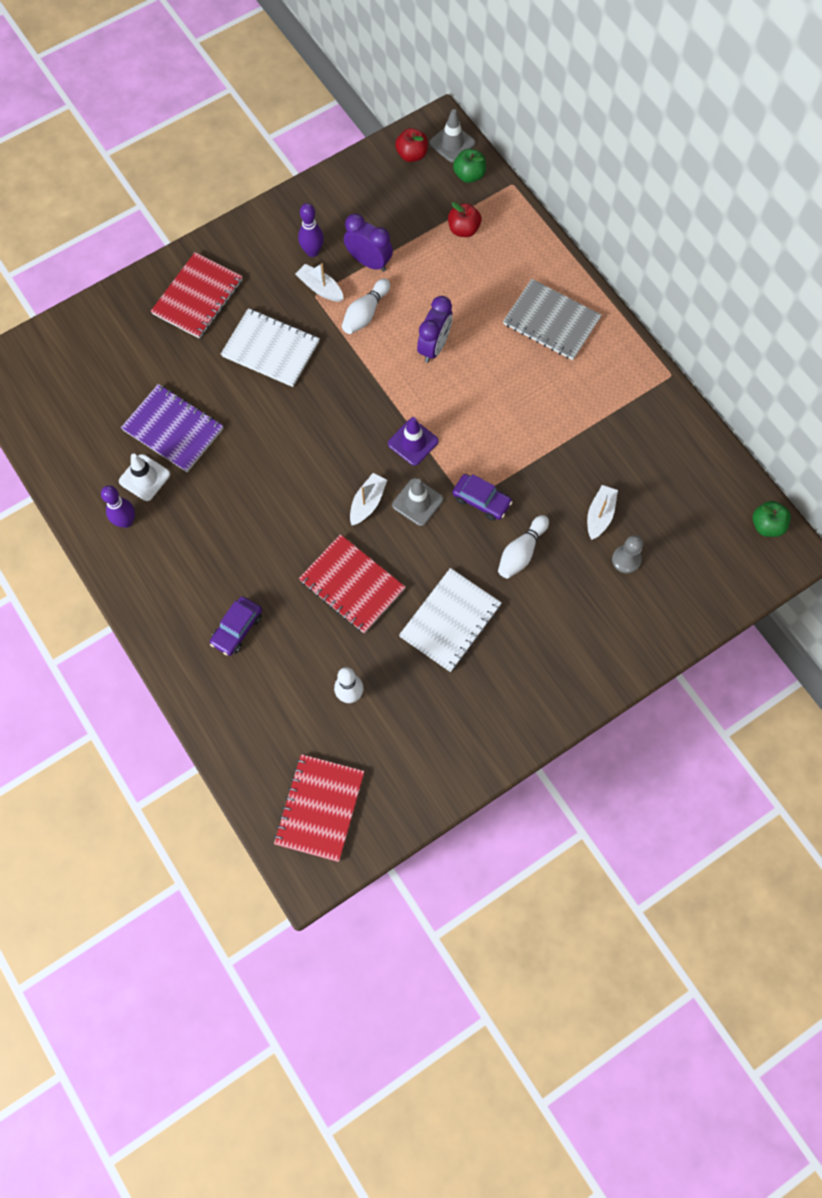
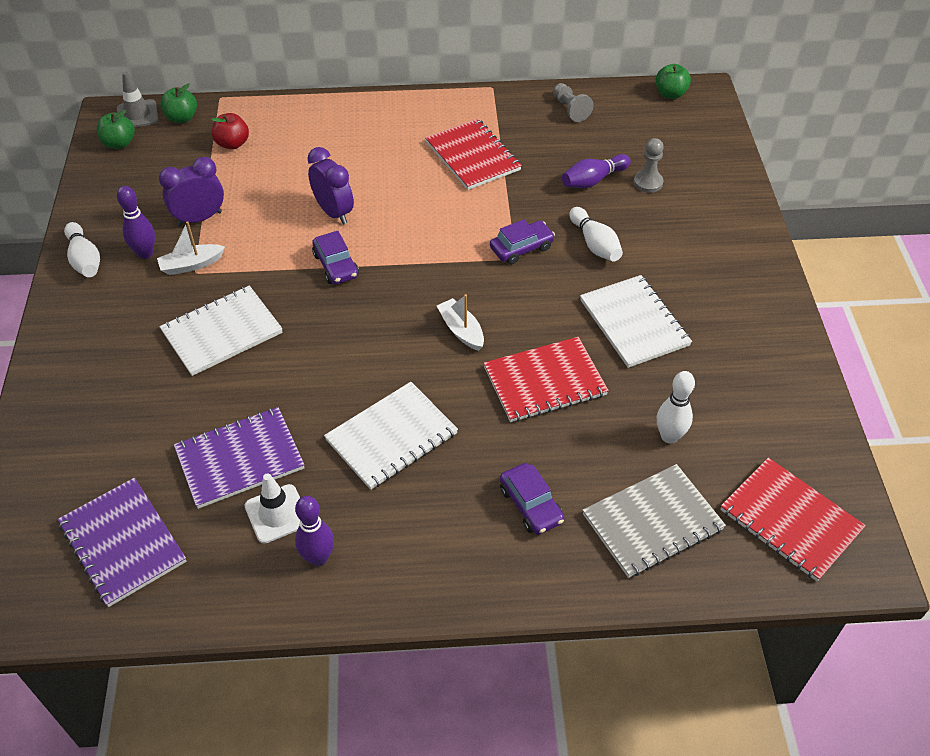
camera: 60 degrees left, 20 degrees down
red notebook [151,252,243,339] -> red notebook moved to [425,119,522,190]
white bowling pin [342,279,390,334] -> white bowling pin moved to [64,222,100,277]
purple traffic cone [388,417,439,466] -> none
grey traffic cone [392,478,443,526] -> none
red apple [395,128,428,162] -> green apple [97,110,135,149]
grey notebook [503,279,602,360] -> grey notebook moved to [582,464,726,578]
white boat [587,485,618,540] -> purple bowling pin [562,154,631,188]
none -> purple notebook [58,478,187,607]
none -> purple car [312,231,359,284]
none -> white notebook [324,382,458,490]
none -> grey pawn [553,83,594,122]

